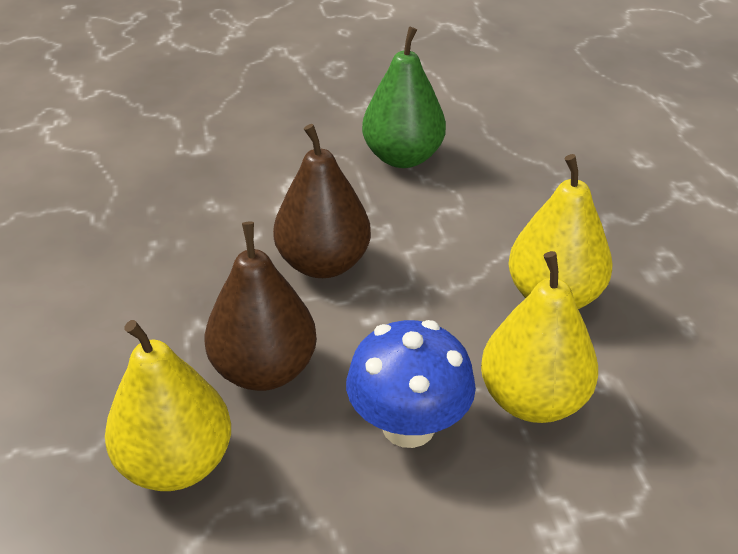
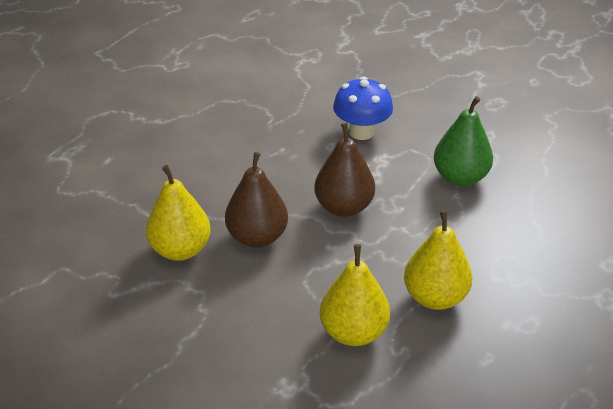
camera: 45 degrees right, 0 degrees up
blue mushroom [346,320,476,448] -> blue mushroom moved to [333,77,393,140]

